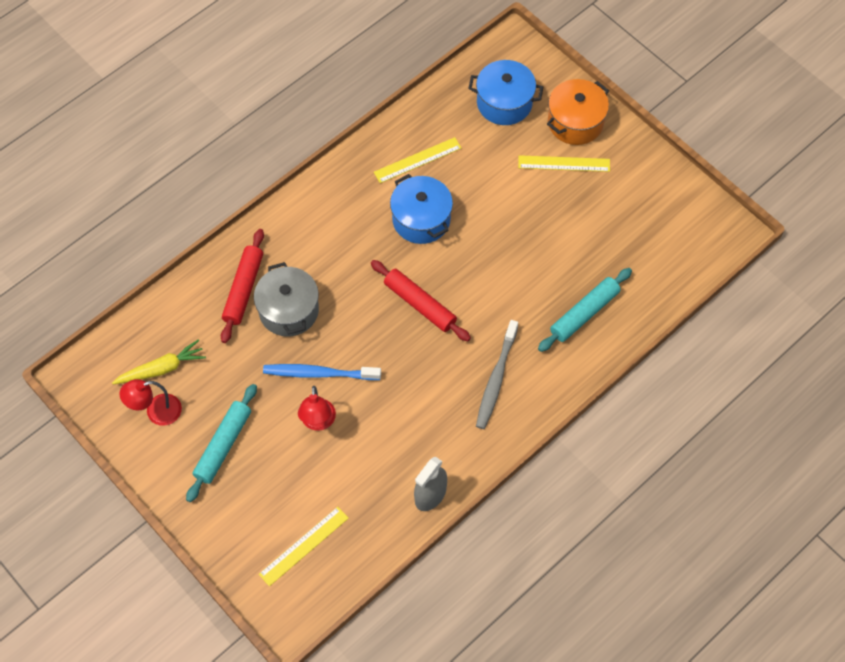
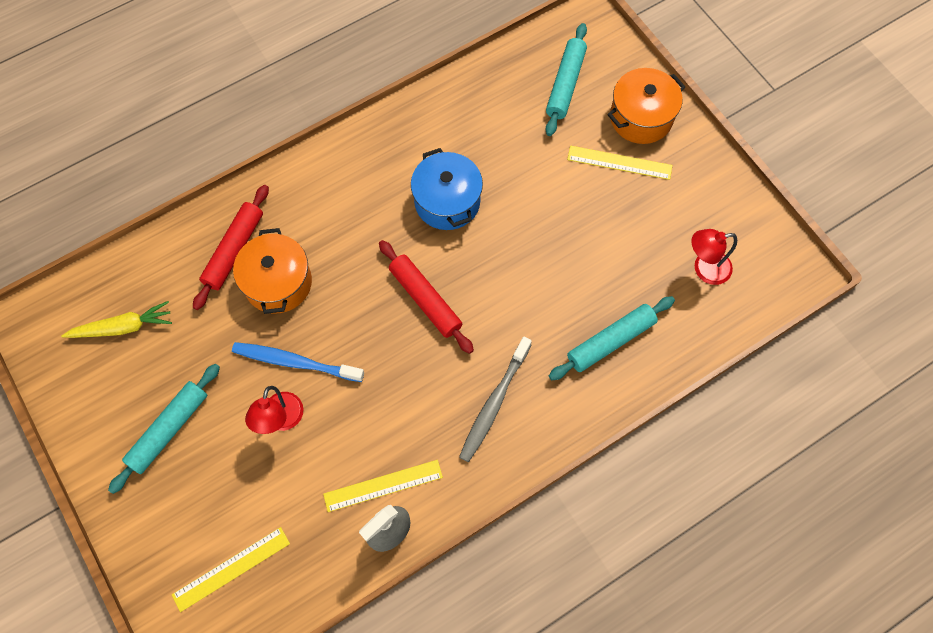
camera: 10 degrees right, 5 degrees up
red lamp [119,379,182,426] -> red lamp moved to [692,229,737,285]
grey pot [254,262,319,336] -> orange pot [233,228,312,314]
yellow ruler [374,137,462,183] -> yellow ruler moved to [323,460,443,512]
blue pot [468,60,543,125] -> turquoise rolling pin [546,23,587,136]

